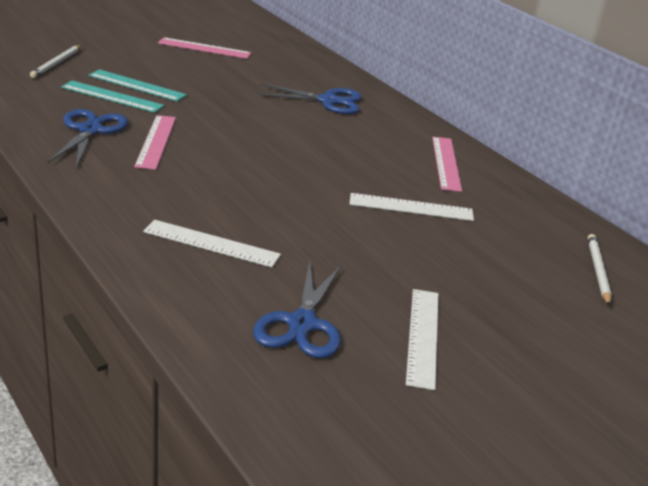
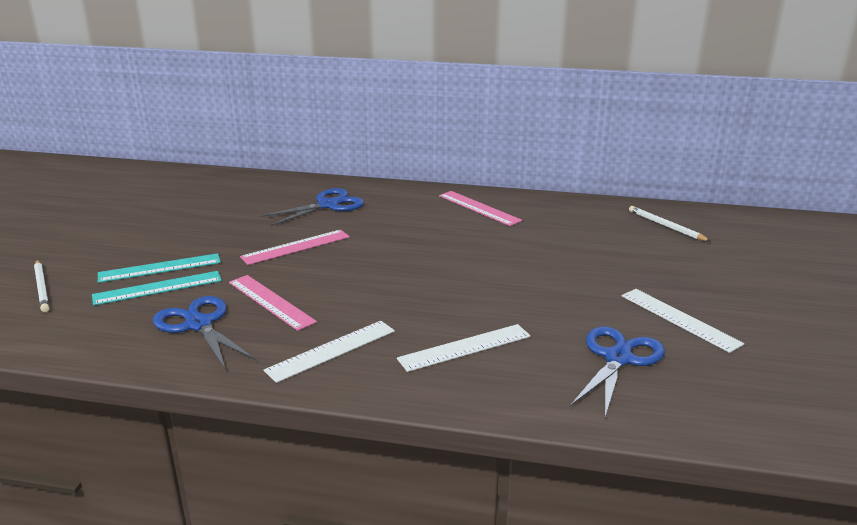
camera: 40 degrees left, 5 degrees down
pink ruler [158,37,251,59] -> pink ruler moved to [240,230,350,265]
blue scissors [253,261,341,358] -> blue scissors turned 120 degrees counterclockwise [570,327,665,417]
white ruler [349,193,474,221] -> white ruler moved to [264,321,395,383]

